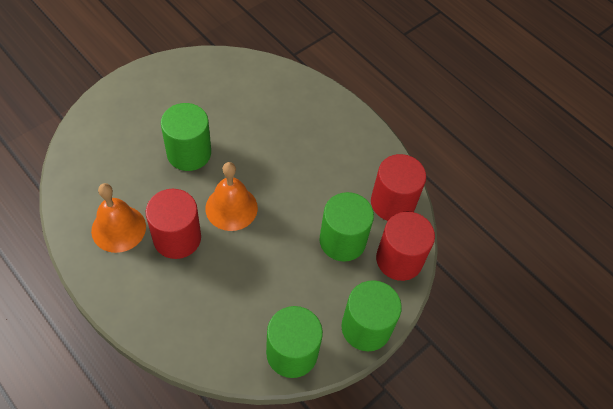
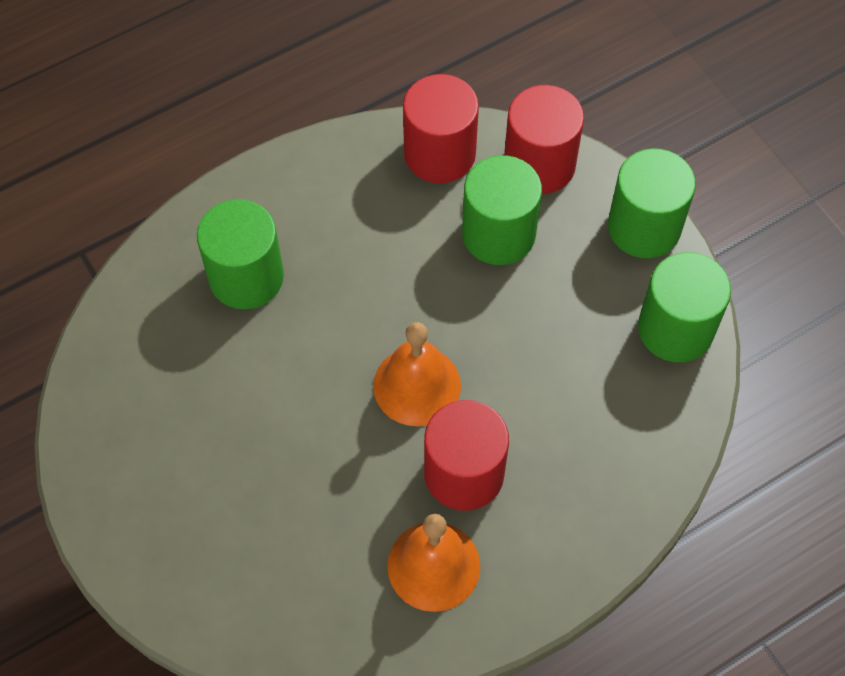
camera: 75 degrees left, 5 degrees up
green cylinder [161,103,211,171] -> green cylinder moved to [197,199,284,309]

